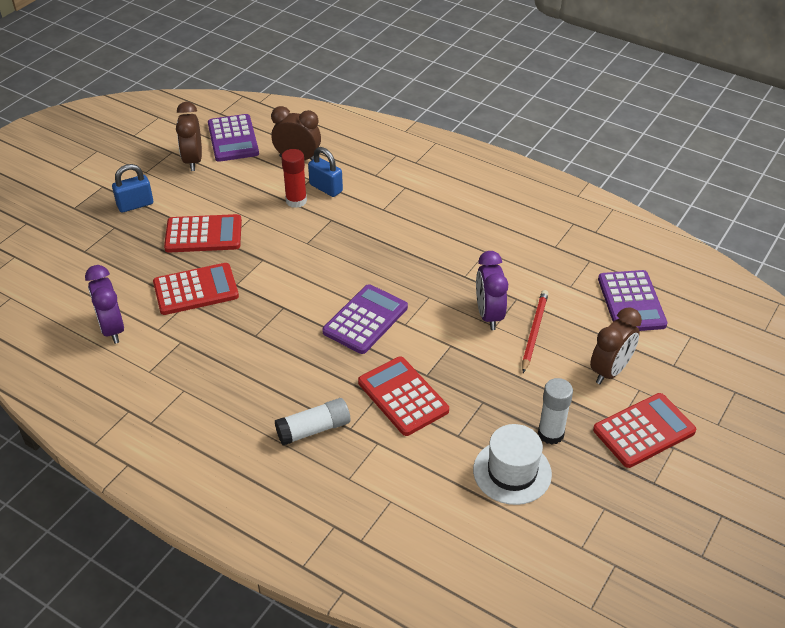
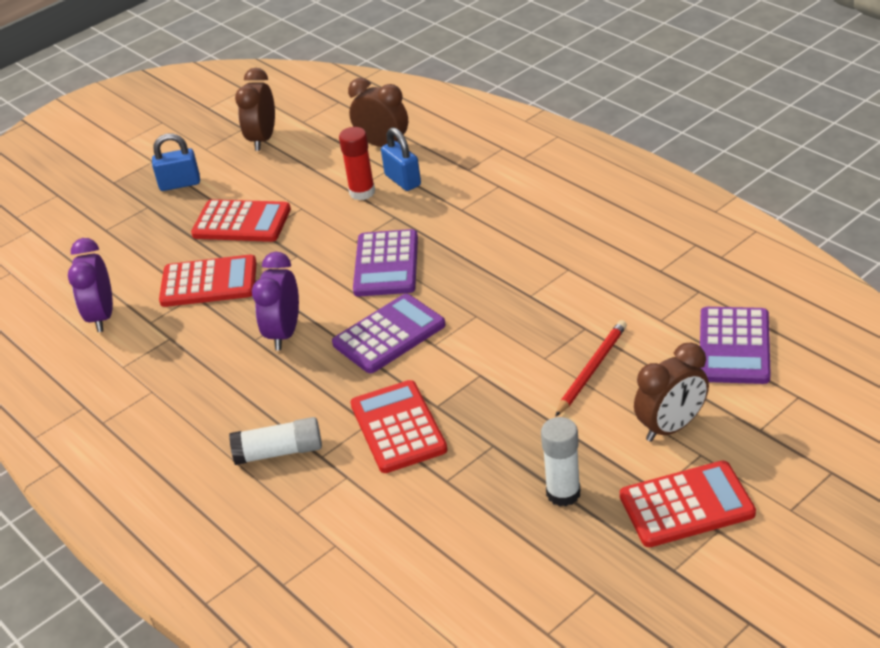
camera: 20 degrees right, 5 degrees down
purple calculator [208,114,259,162] -> purple calculator moved to [353,229,418,296]
white hat [473,424,552,505] -> none
purple clock [476,251,508,330] -> purple clock moved to [252,252,299,350]

